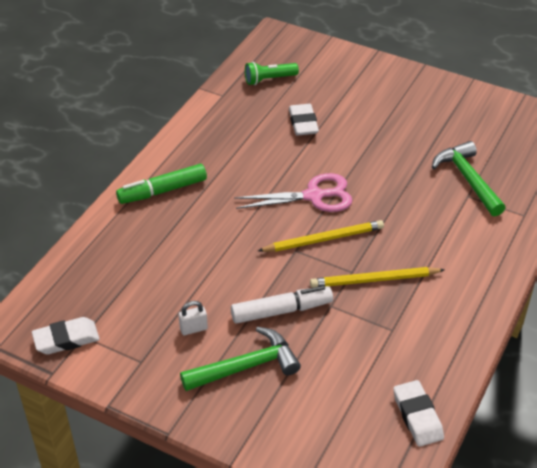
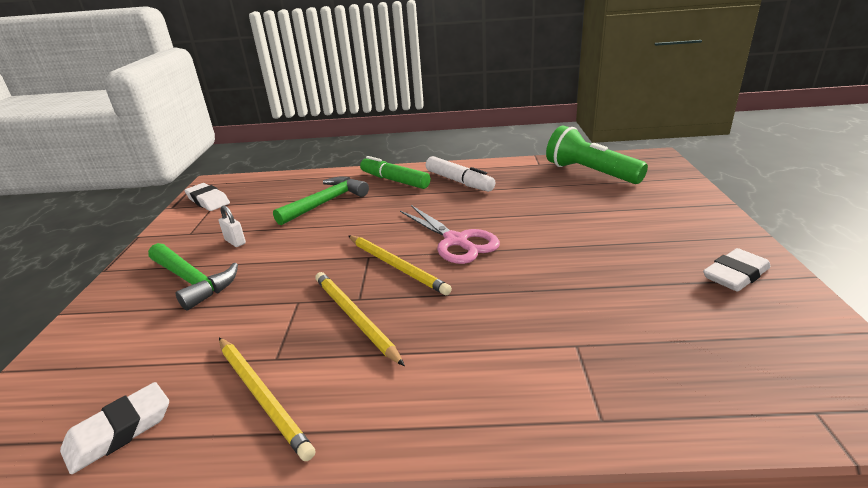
camera: 65 degrees right, 15 degrees down
white marker [231,286,333,324] -> white marker moved to [426,156,496,192]
green flashlight [245,62,299,85] -> green flashlight [546,125,648,184], size x1.71
white eraser [289,104,319,136] -> white eraser moved to [703,248,771,291]
green hammer [432,141,506,217] -> green hammer moved to [273,177,369,225]
none -> yellow pencil [219,337,315,461]

